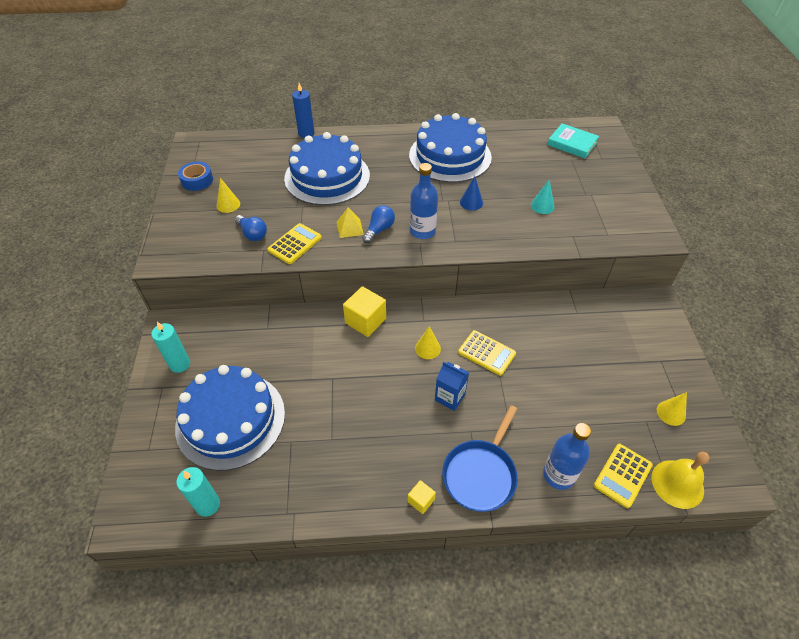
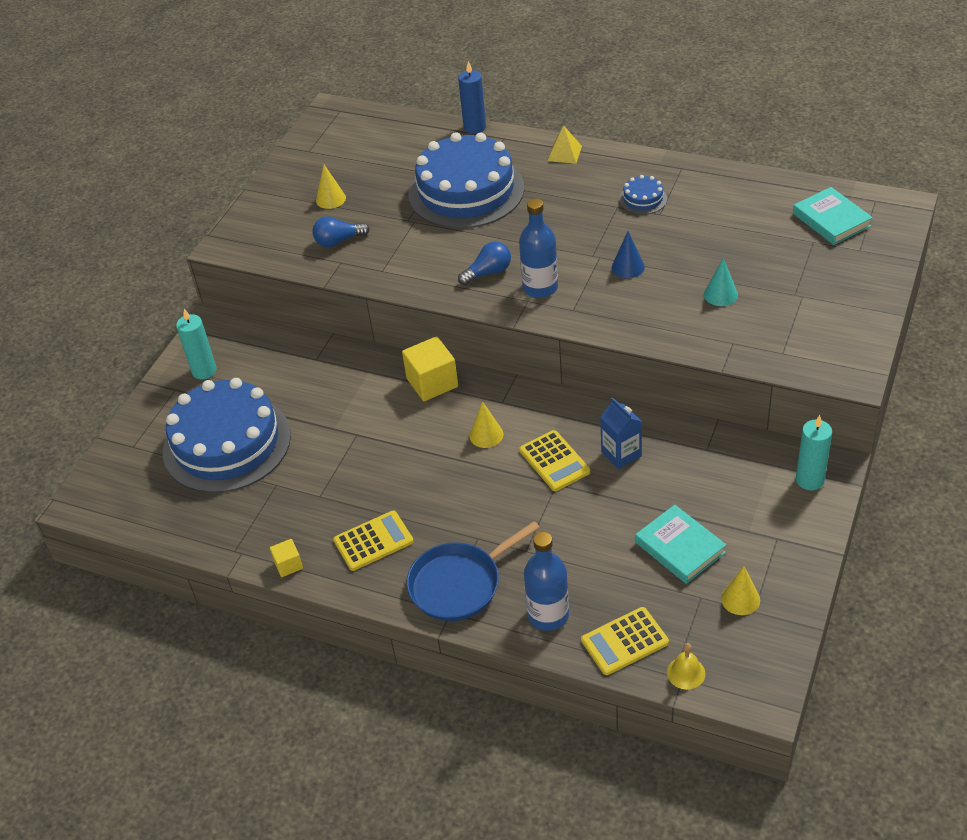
camera: 30 degrees right, 5 degrees down
turquoise candle [176,467,220,517] -> turquoise candle moved to [796,415,832,490]
blue tape [178,162,213,191] -> none
blue light bulb [235,215,267,241] -> blue light bulb turned 90 degrees clockwise [312,216,370,247]
yellow calculator [268,223,322,264] -> yellow calculator moved to [333,511,414,571]
yellow pyramid [337,207,364,238] -> yellow pyramid moved to [547,125,582,164]
yellow cube [408,480,436,514] -> yellow cube moved to [270,539,303,577]
blue cake [409,113,492,183] -> blue cake [619,175,667,215], size x0.40
blue carton [435,362,469,411] -> blue carton moved to [600,398,642,469]
yellow bell [651,452,709,509] -> yellow bell [667,643,705,690], size x0.57
none -> turquoise book [635,505,726,584]

